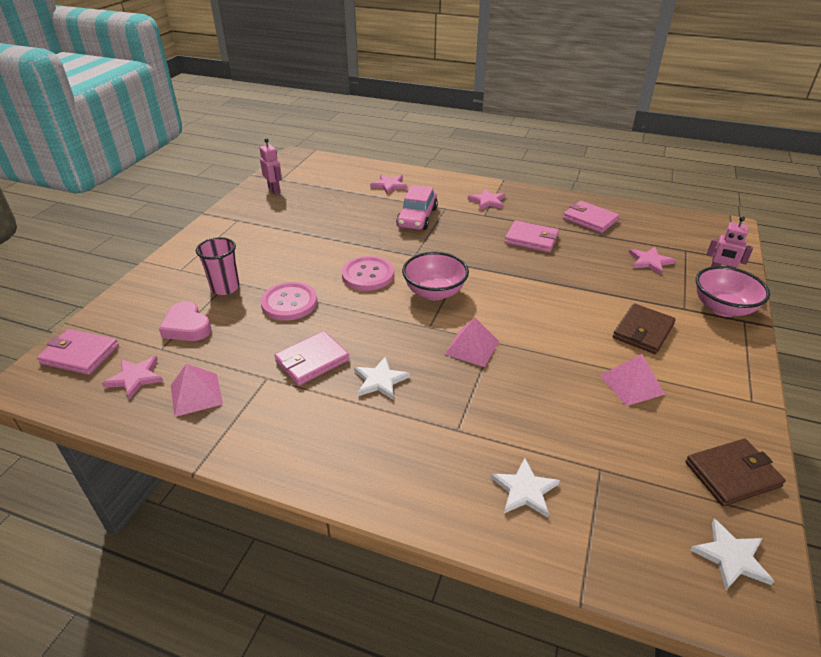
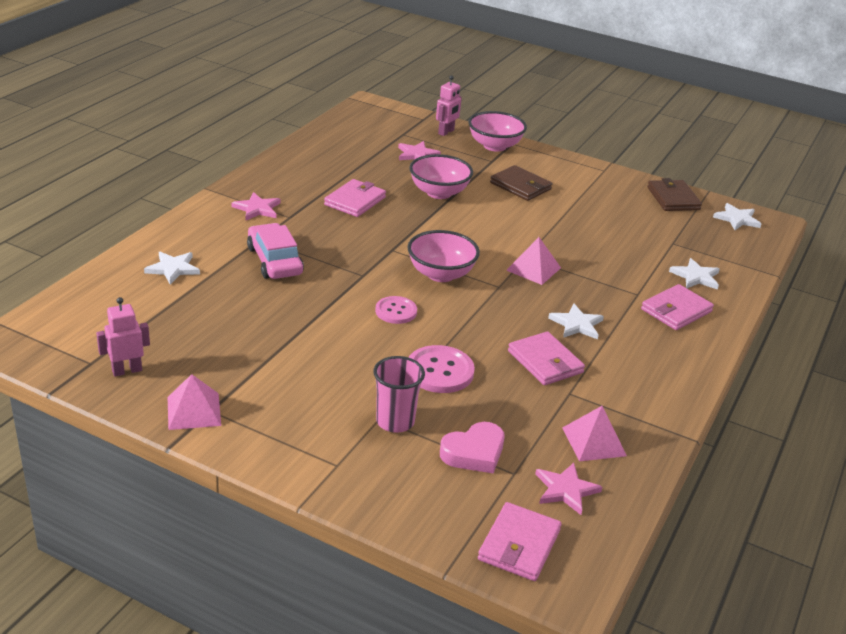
camera: 85 degrees left, 5 degrees down
pink button [342,256,394,291] -> pink button [375,296,417,324], size x0.66
pink star [370,174,407,195] -> white star [144,252,200,285]
pink car [396,185,438,230] -> pink car turned 135 degrees counterclockwise [247,223,304,279]
pink wallet [563,201,619,233] -> pink wallet moved to [641,284,714,330]
pink pyramid [600,354,665,406] -> pink pyramid moved to [168,374,221,430]
none -> pink bowl [409,154,473,199]

